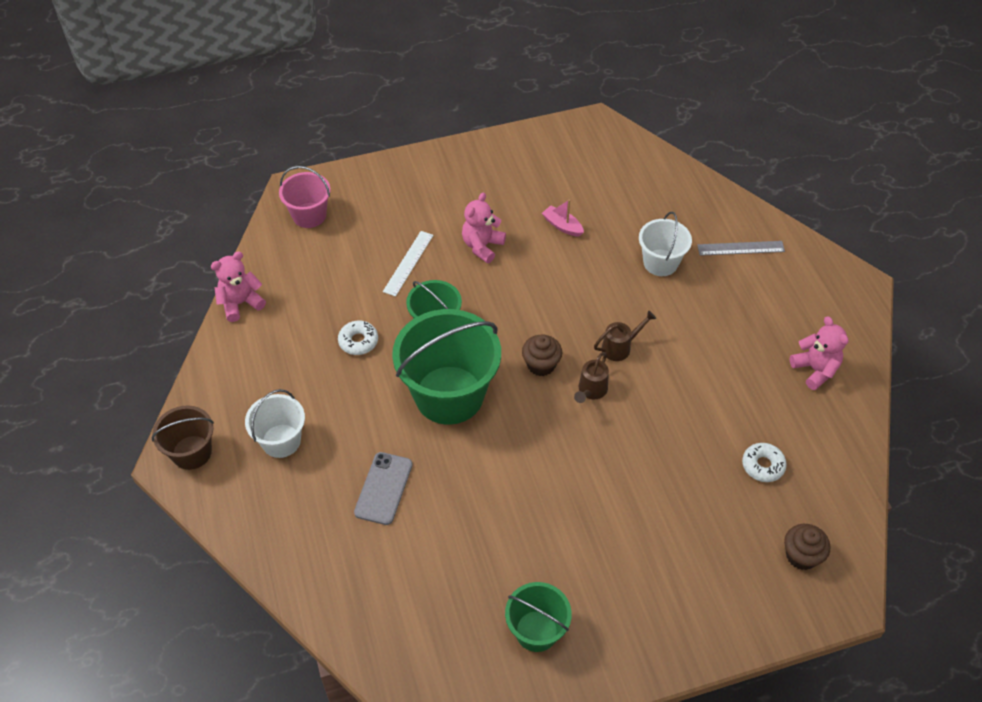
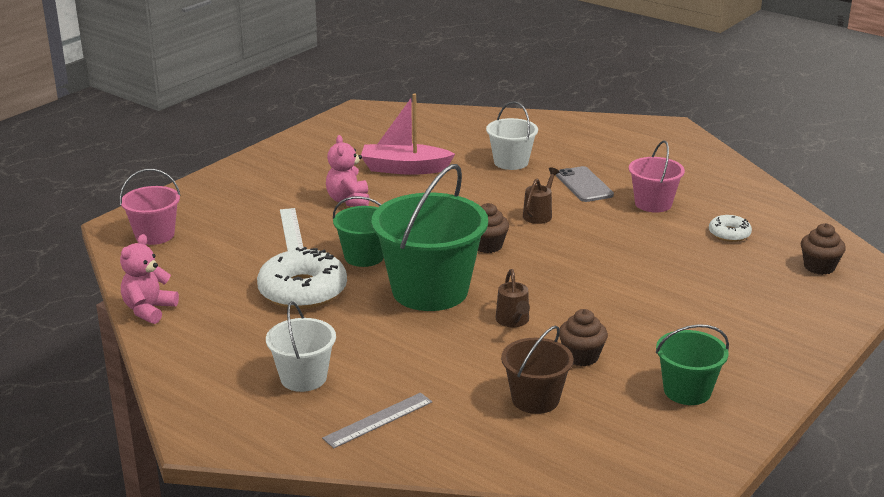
camera: 35 degrees left, 25 degrees down
brown bucket [151,405,214,470] -> brown bucket moved to [501,325,573,414]
white donut [338,321,378,355] -> white donut [257,247,347,309], size x1.96
grey phone [354,452,413,525] -> grey phone moved to [556,166,614,202]
pink boat [542,199,584,237] -> pink boat [361,94,455,175], size x1.89
brown watering can [574,352,609,403] -> brown watering can moved to [496,269,530,327]
grey ruler [697,241,785,256] -> grey ruler moved to [322,393,432,448]
pink teddy bear [790,316,849,390] -> none
none -> brown cupcake [559,309,608,366]
none -> pink bucket [629,141,685,213]

